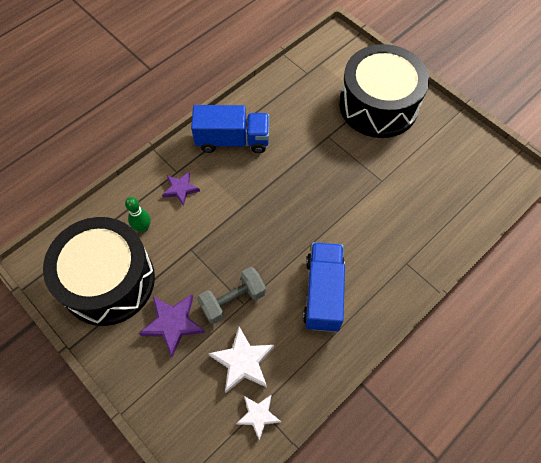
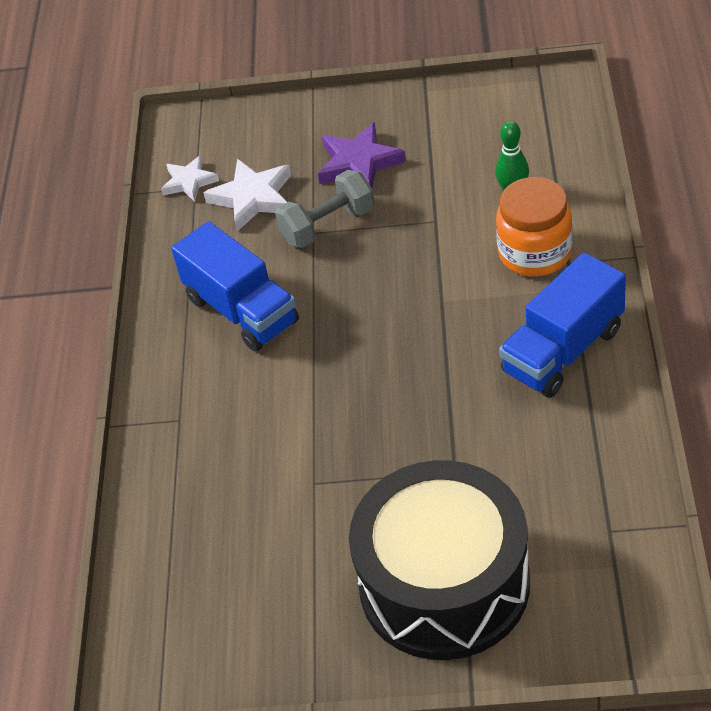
camera: 140 degrees right, 15 degrees down
black drum [43,217,155,326] -> none
purple star [162,172,200,206] -> orange jar [496,177,573,277]
grey dumbbell [197,267,266,324] -> grey dumbbell turned 45 degrees clockwise [275,170,375,248]

